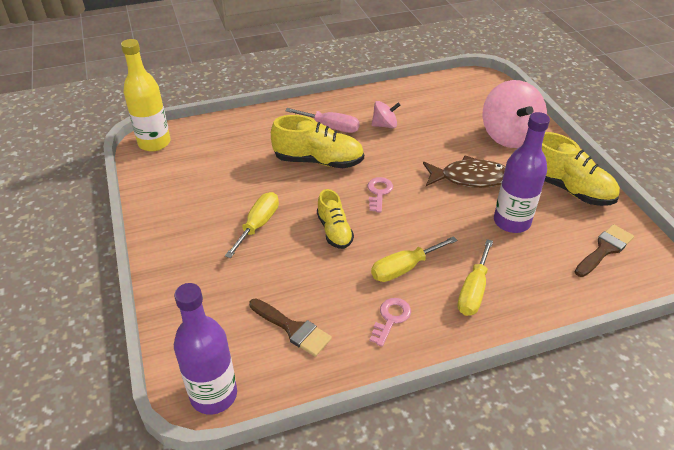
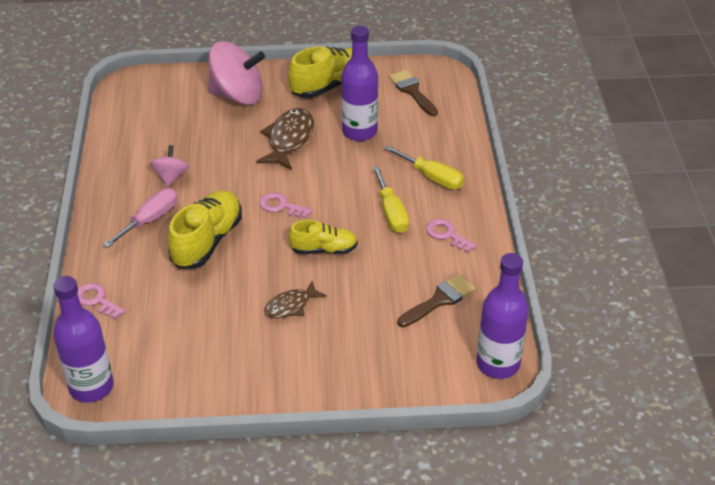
camera: 75 degrees left, 0 degrees up
yellow bottle [121,39,171,152] -> purple bottle [53,276,114,403]
yellow screwdriver [225,192,279,258] -> brown fish [264,281,327,318]
none -> pink key [77,283,125,319]

